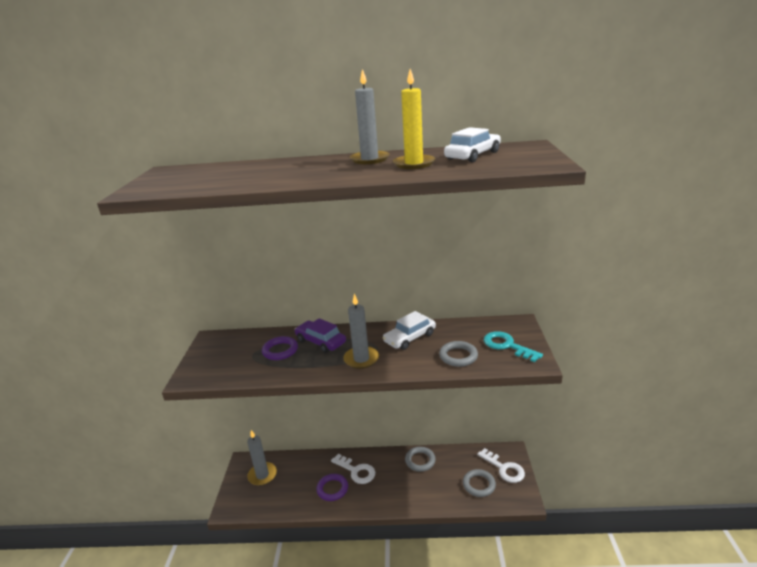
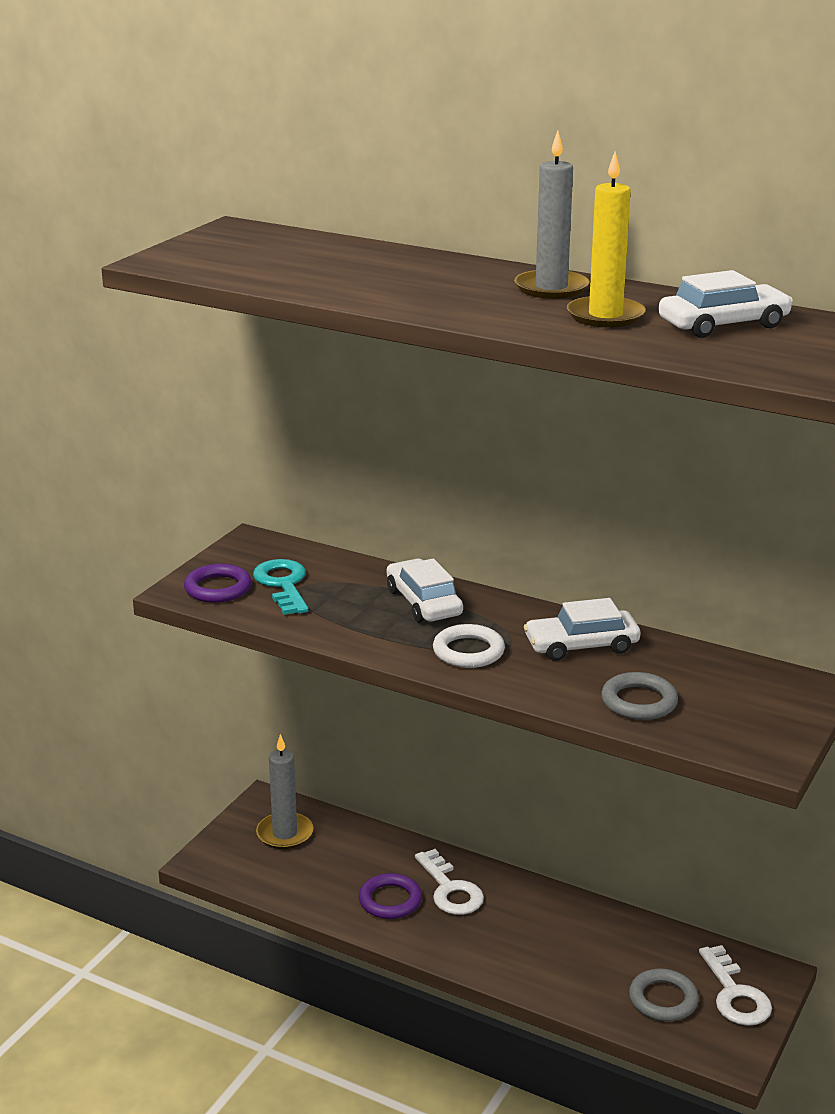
camera: 25 degrees right, 0 degrees up
purple ring [262,336,298,360] -> purple ring moved to [184,564,252,603]
purple car [295,318,346,353] -> white car [387,558,463,623]
grey candle [343,294,379,369] -> white ring [433,624,505,668]
grey ring [405,447,436,472] -> none
turquoise key [484,331,543,362] -> turquoise key moved to [253,559,309,615]

